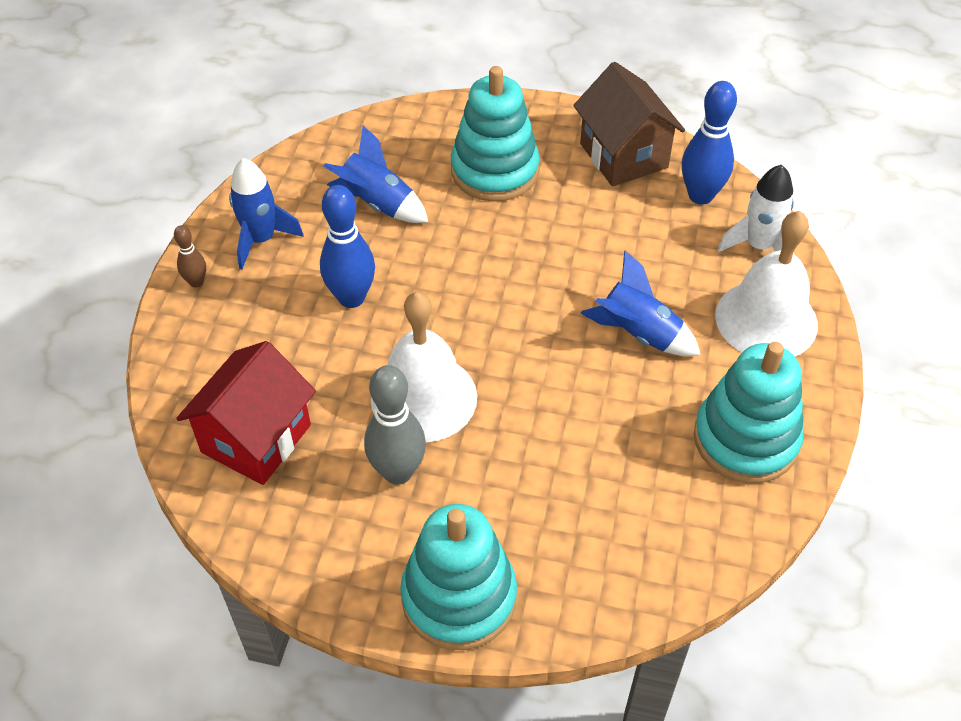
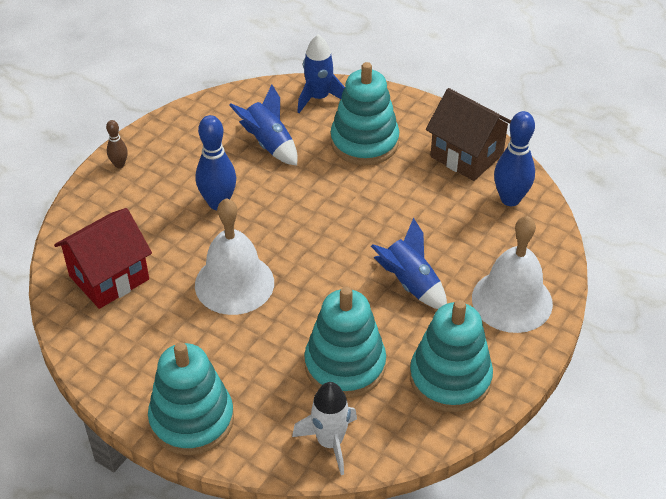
camera: 20 degrees right, 5 degrees down
blue rocket [229,158,304,269] -> blue rocket moved to [297,35,345,113]
grey bowling pin [364,365,426,485] -> none
brown house [573,62,685,187] -> brown house turned 45 degrees counterclockwise [426,88,511,181]
white rocket [717,165,794,254] -> white rocket moved to [292,382,357,475]
none -> turquoise stacking toy [304,287,386,398]

